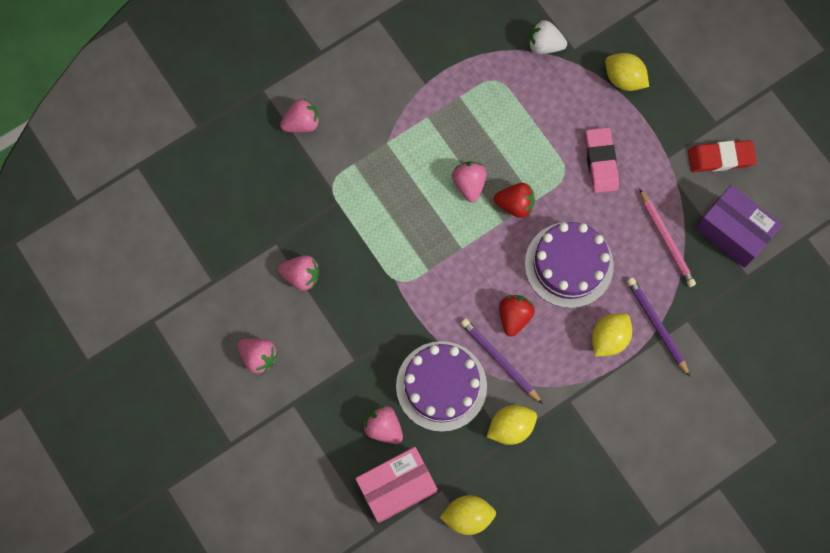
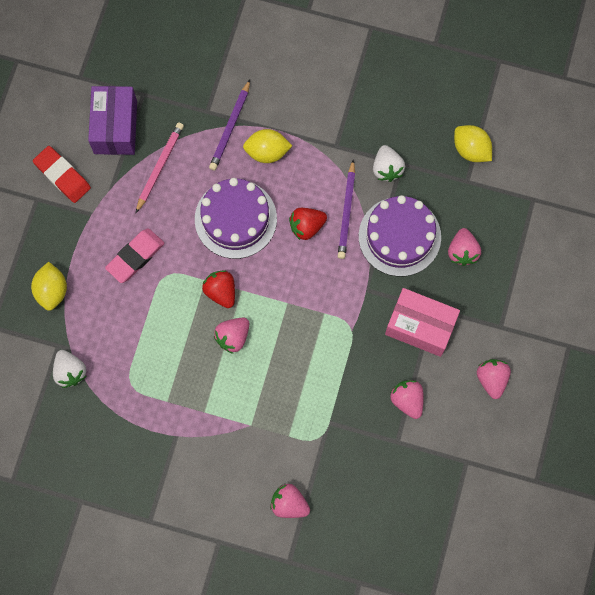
camera: 130 degrees left, 0 degrees up
pink box [355,447,437,523] -> pink box moved to [385,288,460,357]
yellow lemon [487,405,537,445] -> white strawberry [373,145,405,182]

